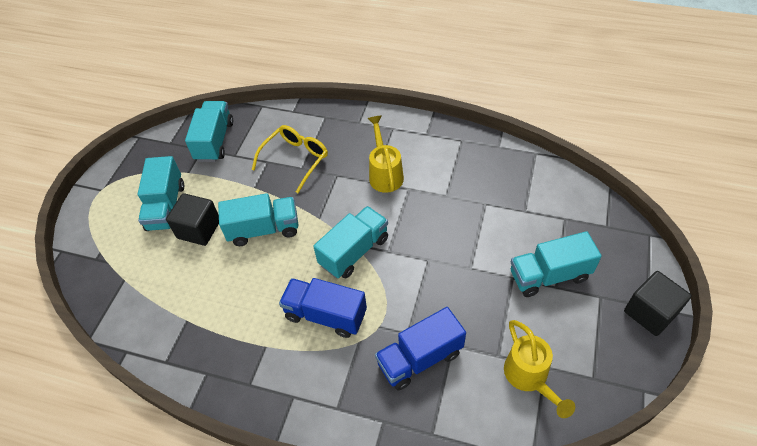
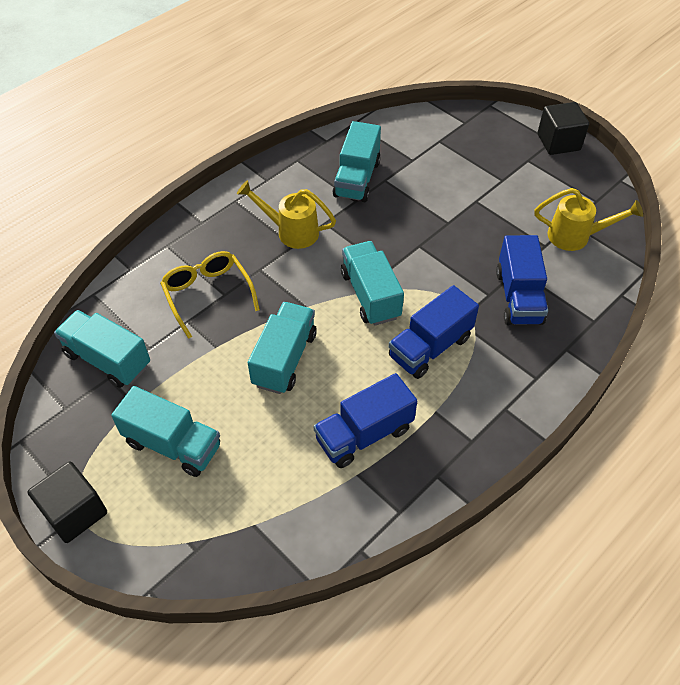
camera: 65 degrees left, 0 degrees up
black cube [166,193,219,246] -> black cube moved to [28,461,107,543]
turquoise truck [511,231,602,297] -> turquoise truck moved to [333,121,381,202]
none -> blue truck [314,373,417,468]

